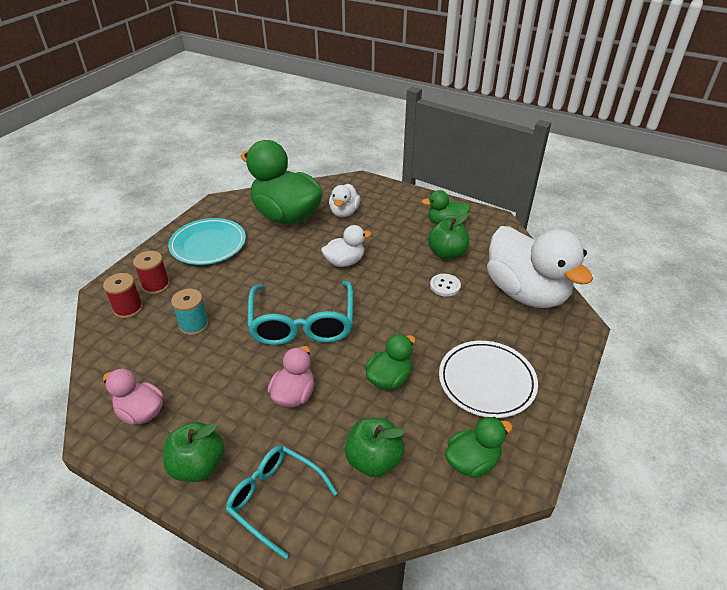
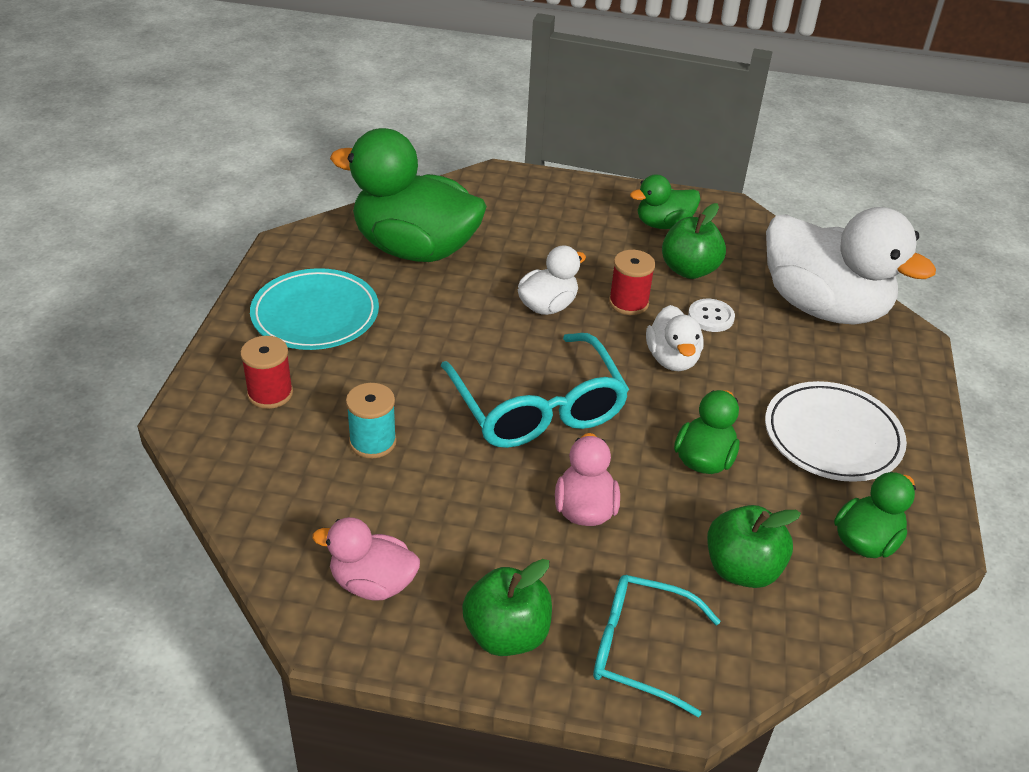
camera: 20 degrees left, 0 degrees up
red spool [103,273,143,318] -> red spool moved to [609,250,655,315]
white duck [329,184,360,217] -> white duck moved to [646,305,704,371]

